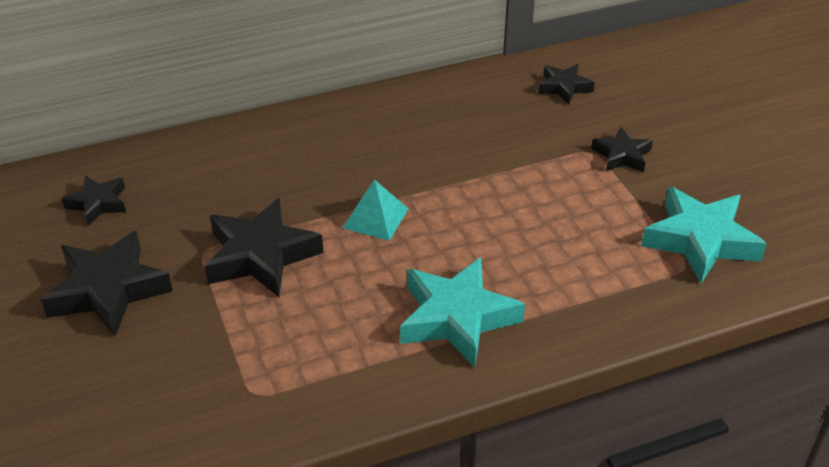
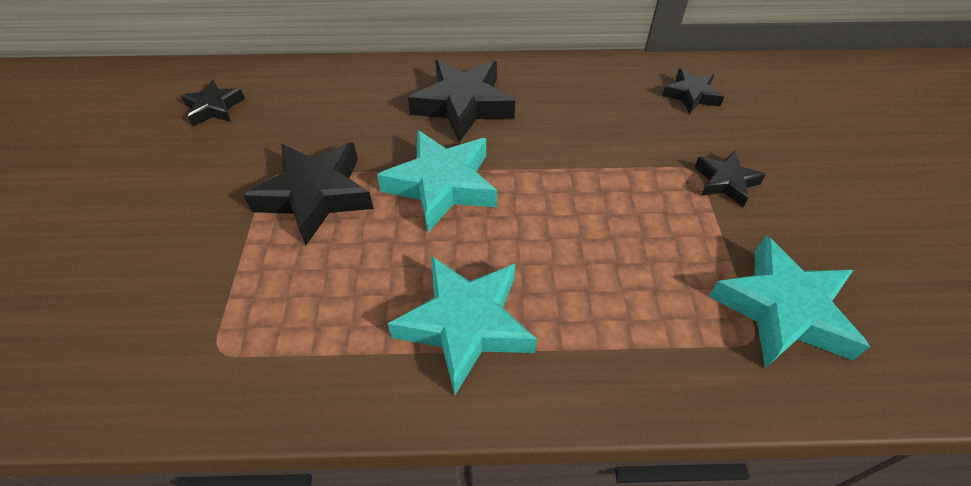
camera: 20 degrees right, 10 degrees up
black star [41,231,173,336] -> black star moved to [408,60,515,142]
turquoise pyramid [343,179,408,241] -> turquoise star [377,130,497,232]

